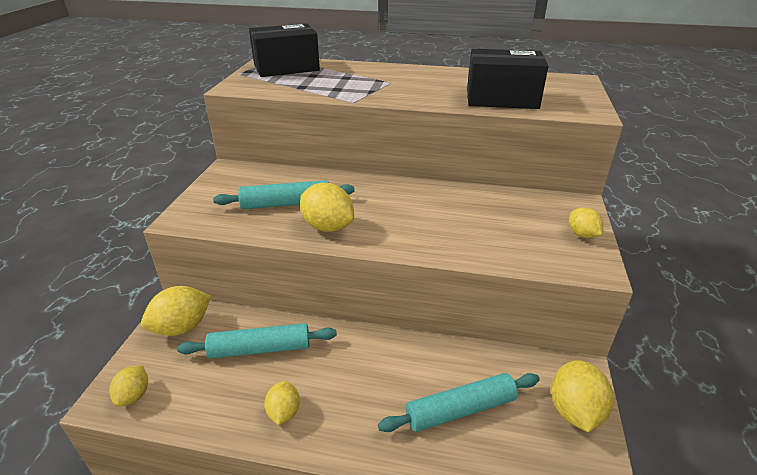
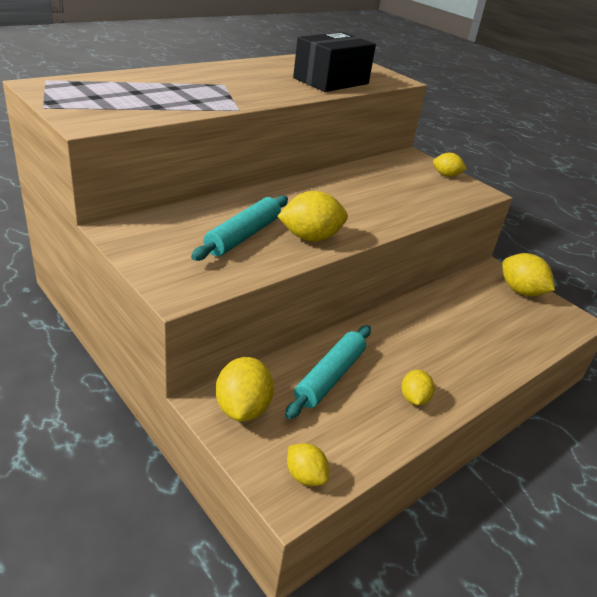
camera: 55 degrees left, 0 degrees up
black box [249,23,320,77] -> none
yellow lemon [264,381,300,425] -> yellow lemon turned 60 degrees clockwise [401,370,435,406]
turquoise rolling pin [378,373,540,432] -> none

